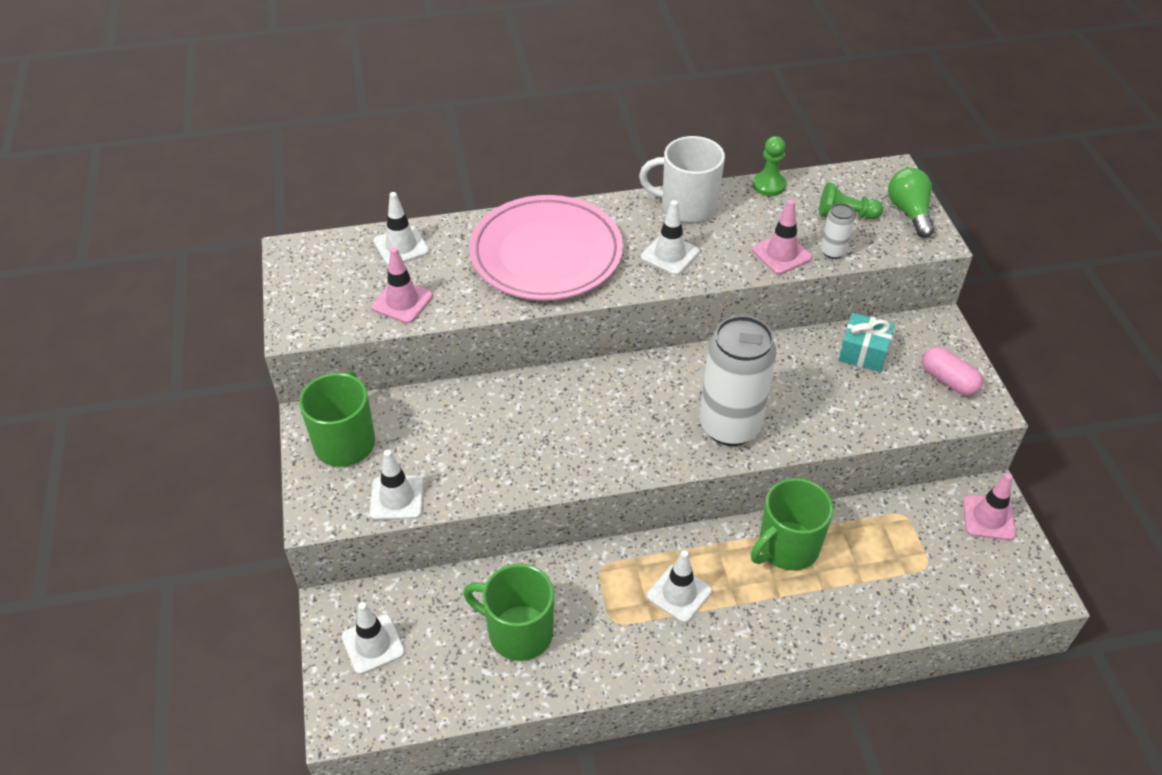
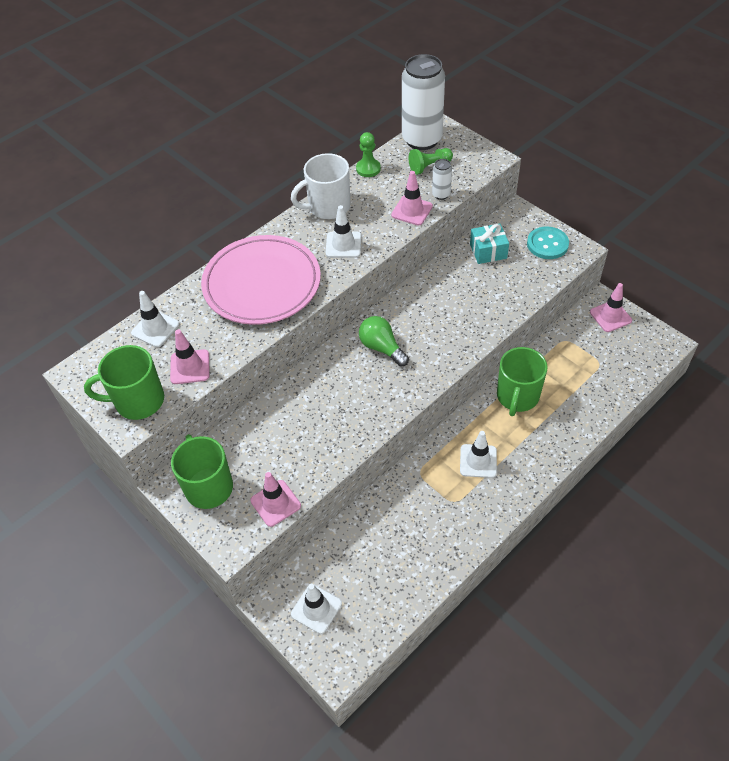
camera: 30 degrees left, 5 degrees up
white traffic cone [370,449,424,520] -> pink traffic cone [250,472,301,527]
green mug [463,564,554,661] -> green mug moved to [84,345,164,420]
white can [700,316,777,446] -> white can moved to [402,54,445,150]
green light bulb [888,168,934,238] -> green light bulb moved to [359,316,409,367]
pink capsule [922,347,983,396] -> turquoise button [527,227,569,259]

